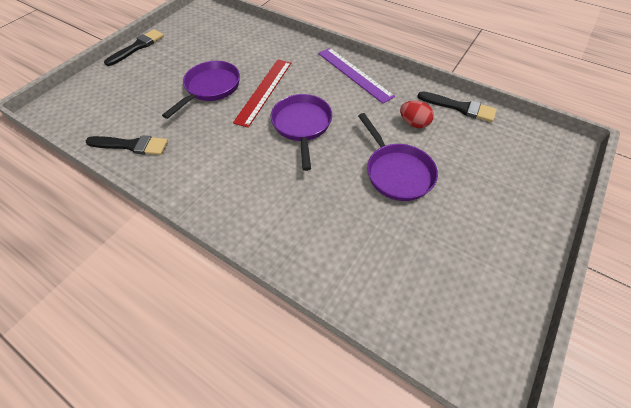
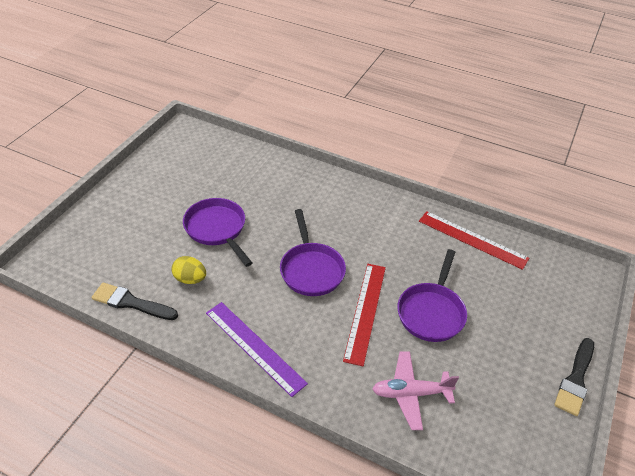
camera: 170 degrees right, 10 degrees down
black brush [86,135,168,155] -> red ruler [419,211,529,270]
red egg [400,101,434,128] -> yellow egg [171,256,206,284]
none -> pink plane [372,351,459,430]

